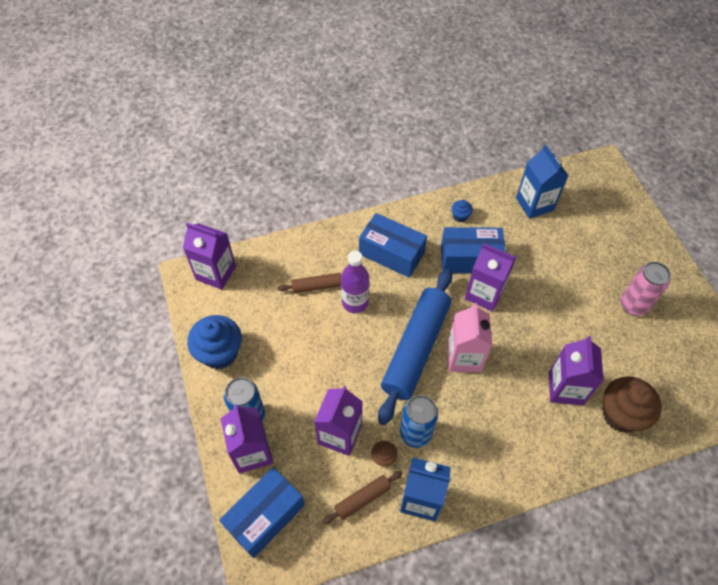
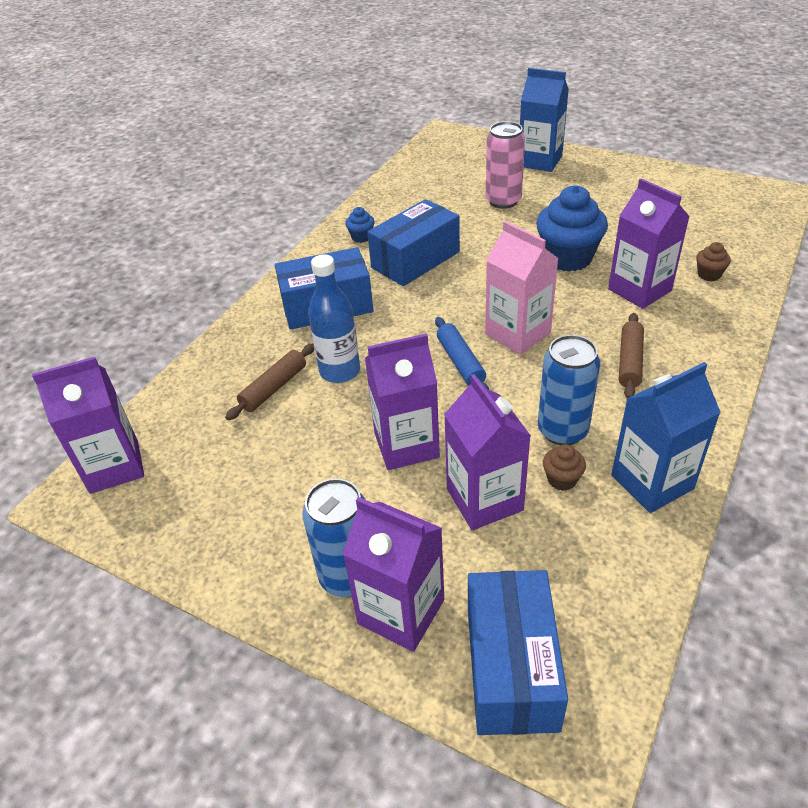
camera: 40 degrees left, 15 degrees down
blue cupcake [187,315,242,369] -> blue cupcake moved to [536,185,608,272]
brown rolling pin [322,471,402,525] -> brown rolling pin moved to [619,313,644,398]
purple bottle [341,251,369,313] -> blue bottle [308,254,360,383]
blue rolling pin [378,269,452,425] -> blue rolling pin [435,317,489,389], size x0.45
purple carton [465,243,516,312] -> purple carton moved to [365,333,440,470]
blue carton [516,145,568,219] -> blue carton moved to [520,68,569,172]
brown cupcake [603,376,662,433] -> brown cupcake [696,242,731,281], size x0.45
pink can [620,262,671,316] -> pink can moved to [486,121,525,209]

